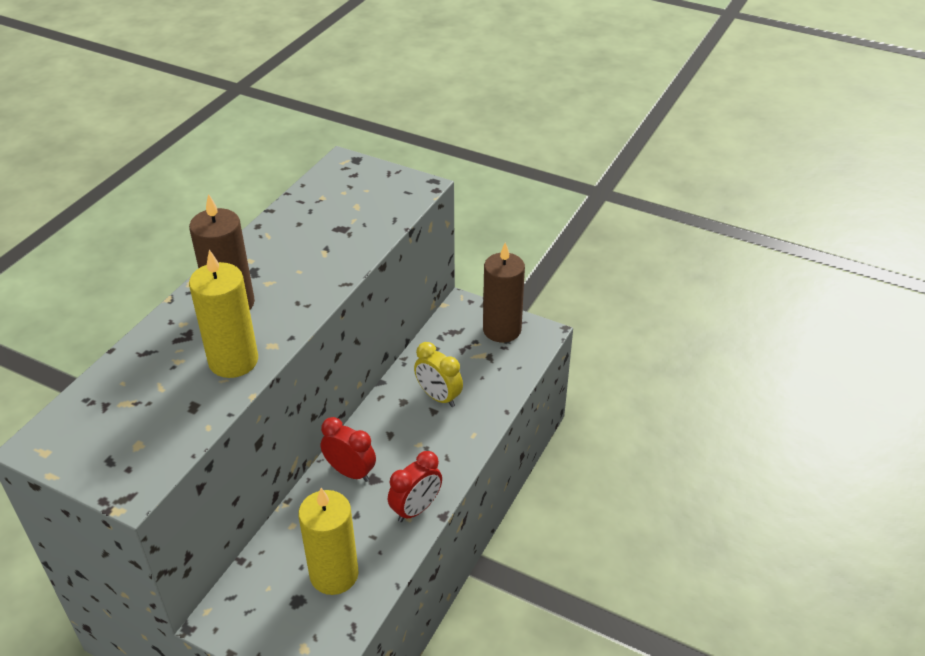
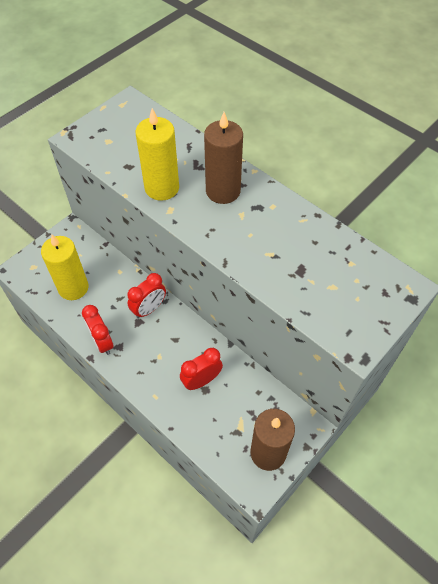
camera: 105 degrees right, 15 degrees up
yellow clock [414,342,463,407] -> red clock [180,348,223,390]

